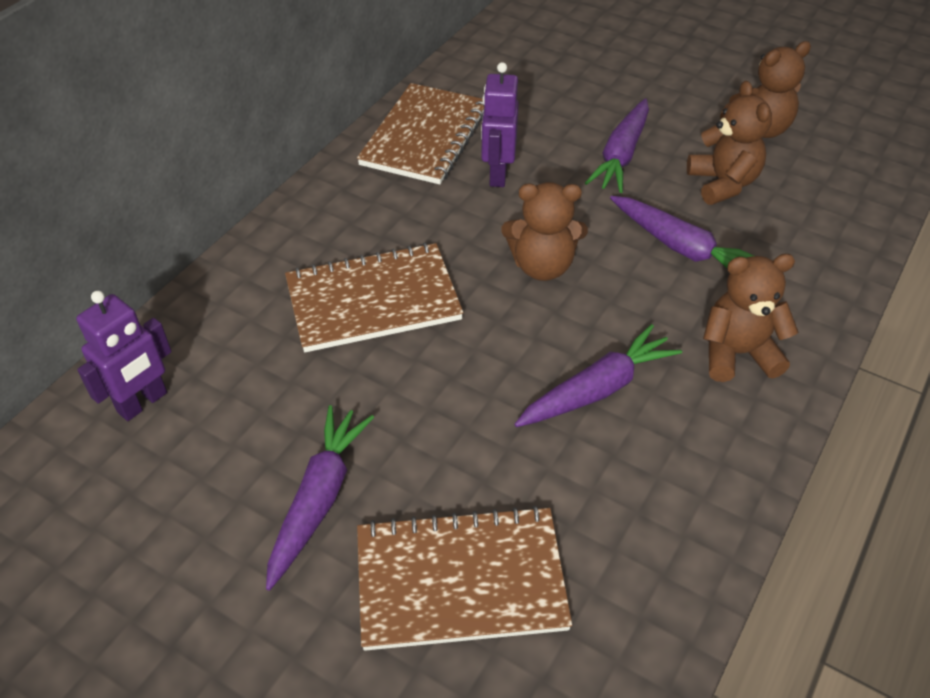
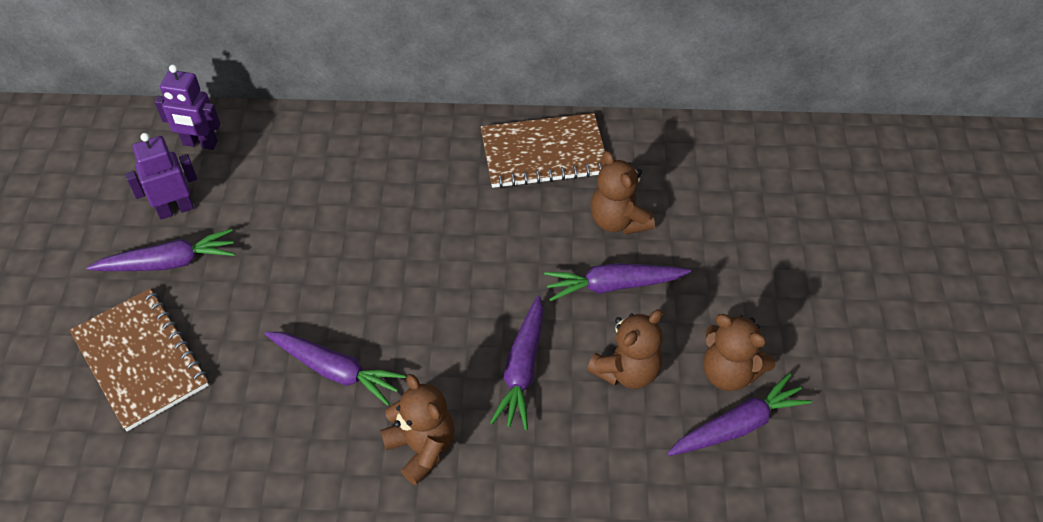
camera: 60 degrees right, 5 degrees up
brown notebook [285,243,463,352] -> none
purple robot [481,62,519,187] -> purple robot moved to [125,133,197,219]
brown teddy bear [501,182,588,281] -> brown teddy bear moved to [590,151,655,235]
none -> purple carrot [667,373,812,456]

